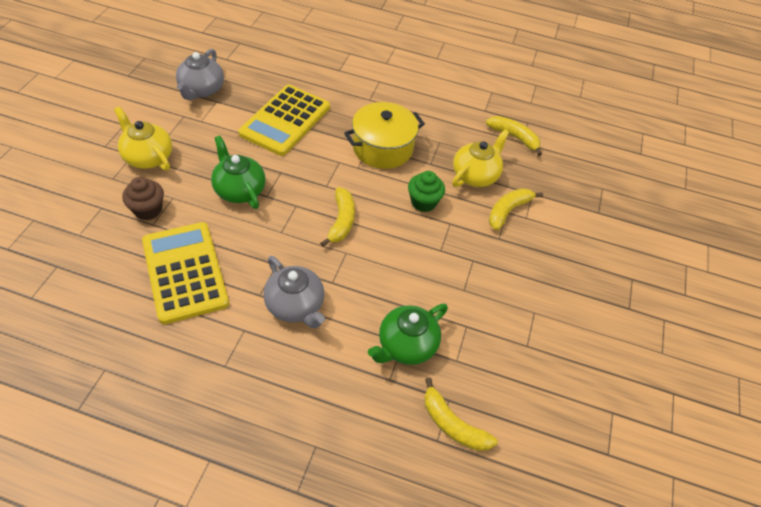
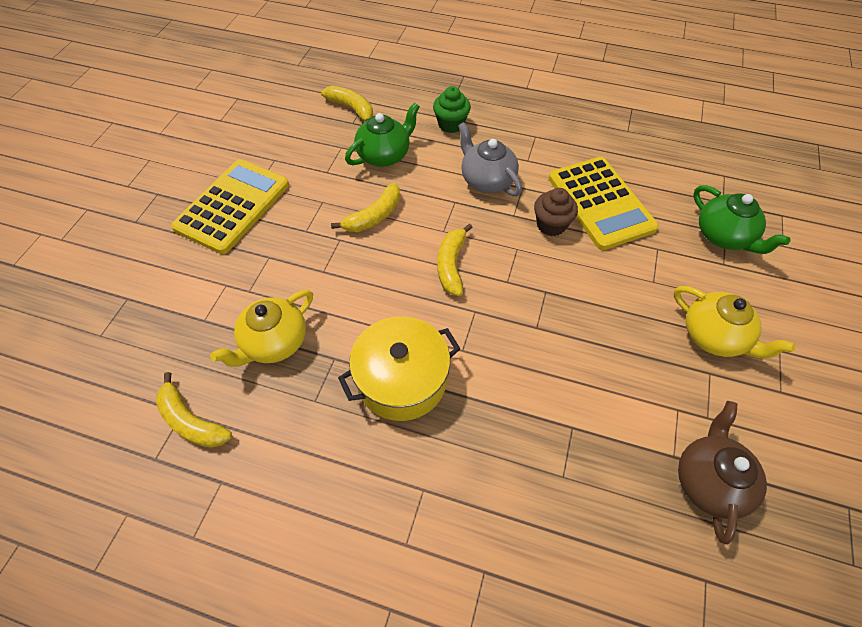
camera: 175 degrees left, 5 degrees up
brown cupcake [122,177,164,220] -> brown cupcake moved to [534,188,578,236]
grey teapot [176,49,224,100] -> brown teapot [678,401,767,545]
green teapot [211,136,266,209] -> green teapot moved to [693,185,790,254]
yellow calculator [238,85,330,156] -> yellow calculator moved to [171,159,289,254]
green cupcake [408,171,445,212] -> green cupcake moved to [433,86,471,133]
yellow banana [489,188,543,230] -> yellow banana moved to [331,183,400,232]

